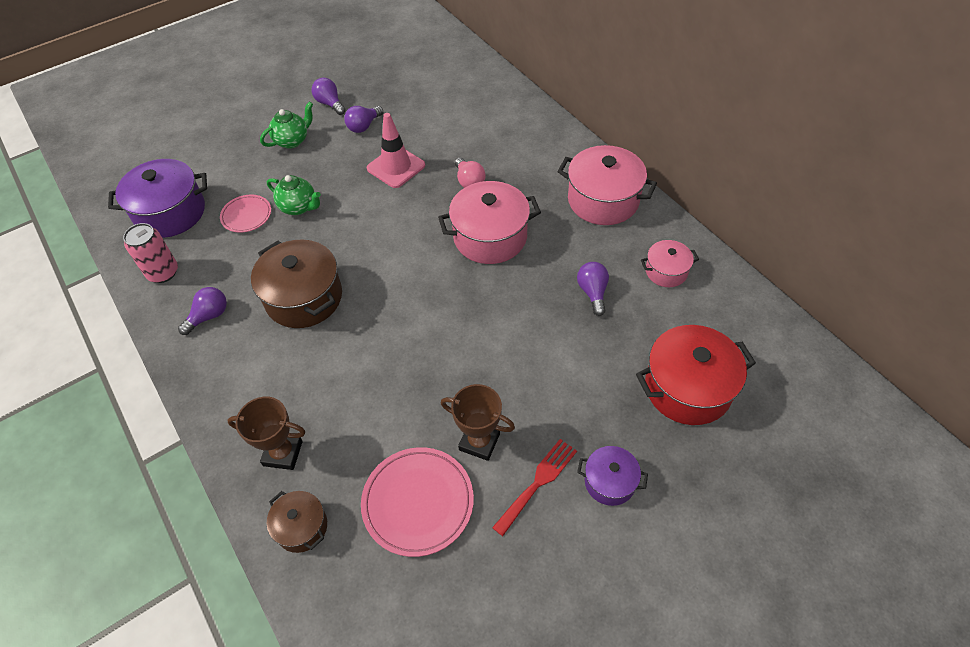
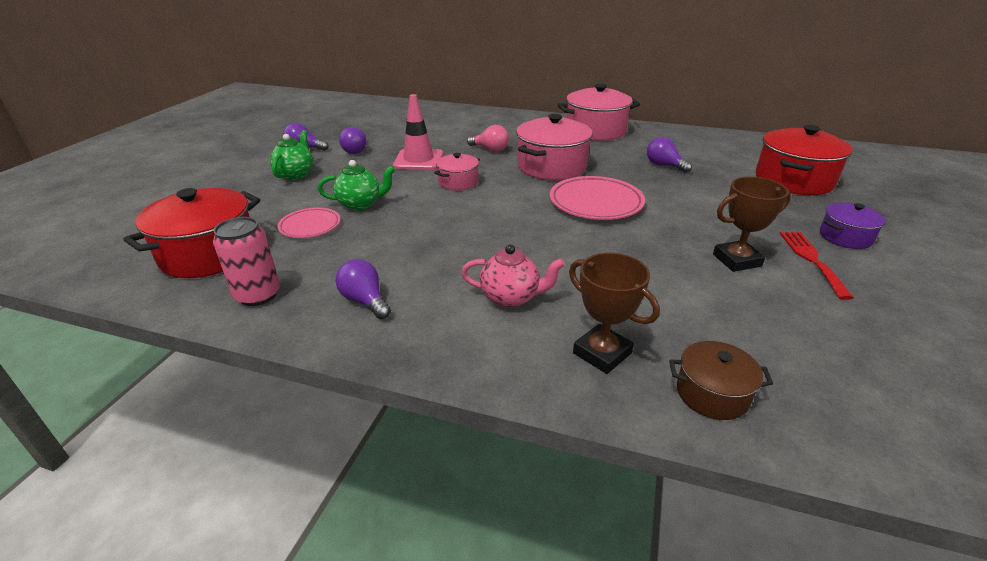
camera: 40 degrees left, 20 degrees down
purple pot [108,159,207,238] -> red pot [123,188,260,278]
purple light bulb [178,287,227,335] -> purple light bulb turned 45 degrees counterclockwise [335,259,391,319]
brown trophy [227,397,305,470] -> brown trophy turned 75 degrees clockwise [569,253,660,374]
brown pot [251,240,342,328] -> none
pink plate [361,447,474,557] -> pink plate moved to [549,176,645,220]
pink pot [641,240,699,287] -> pink pot moved to [434,153,480,190]
none -> pink teapot [461,244,565,308]

